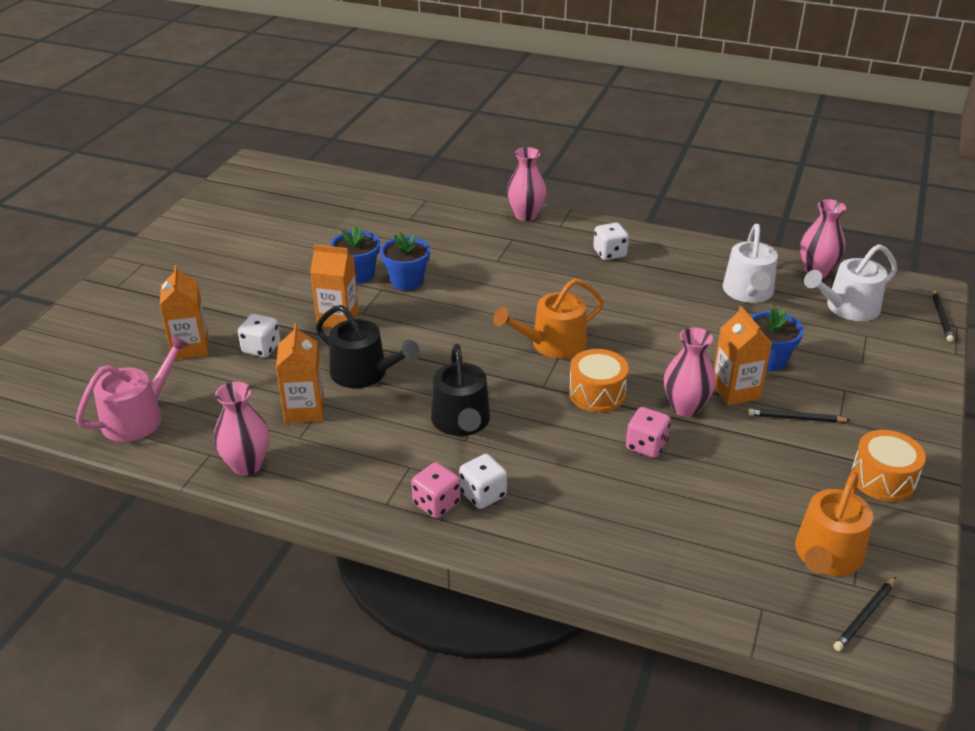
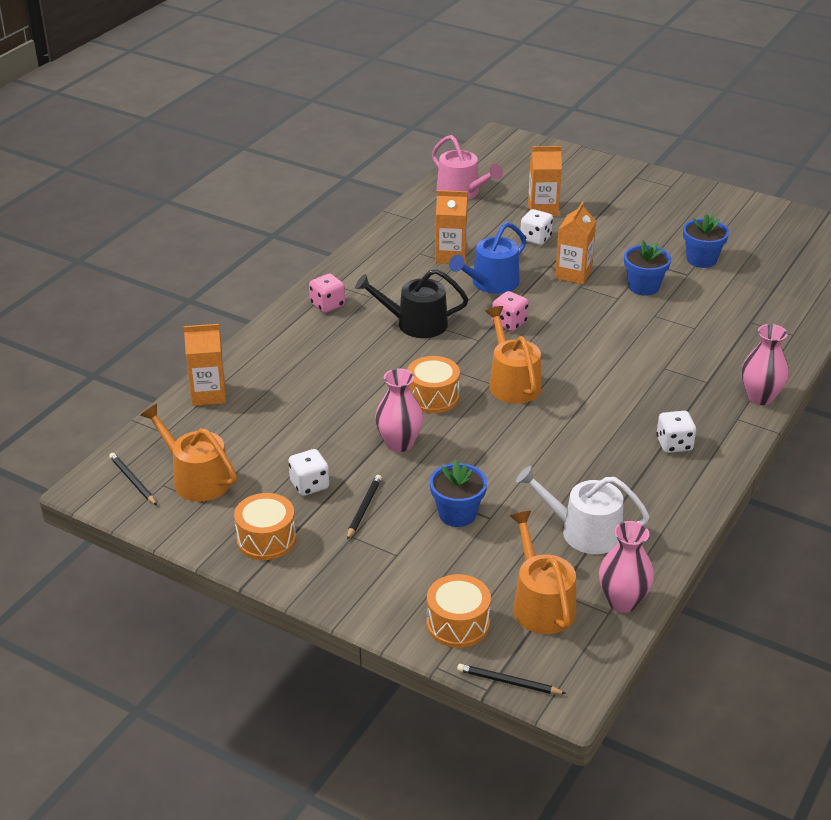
camera: 100 degrees right, 0 degrees up
pink vase [214,382,269,475] -> none
black watering can [316,305,420,388] -> blue watering can [449,222,526,294]
blue flower pot [380,232,430,290] -> blue flower pot moved to [683,214,729,268]
white dice [459,454,507,509] -> white dice moved to [288,449,329,496]
pink dice [626,407,671,458] -> pink dice moved to [492,291,529,331]
orange carton [714,306,772,406] -> orange carton moved to [184,324,226,406]
white watering can [804,244,897,321] -> orange watering can [510,511,576,634]
none -> orange drum [427,574,491,648]

